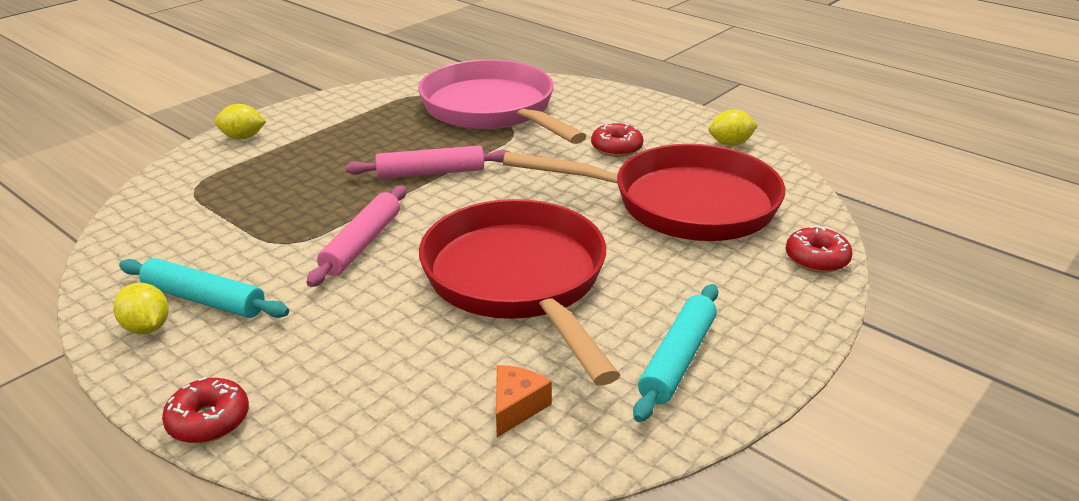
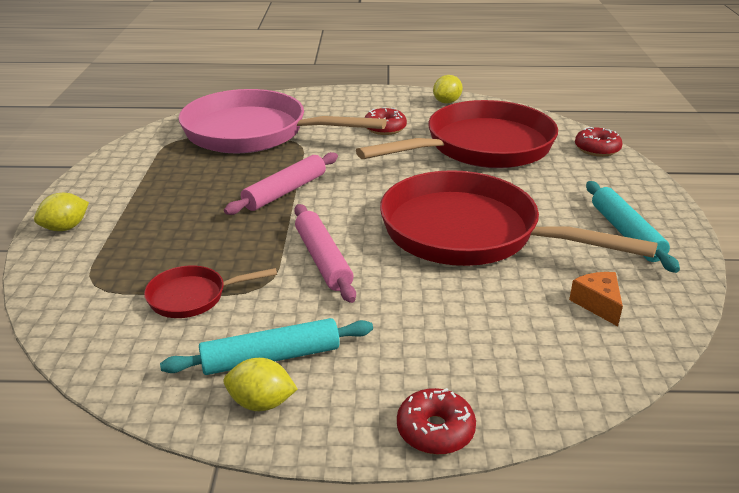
camera: 40 degrees left, 0 degrees up
none -> red pan [144,266,277,318]

